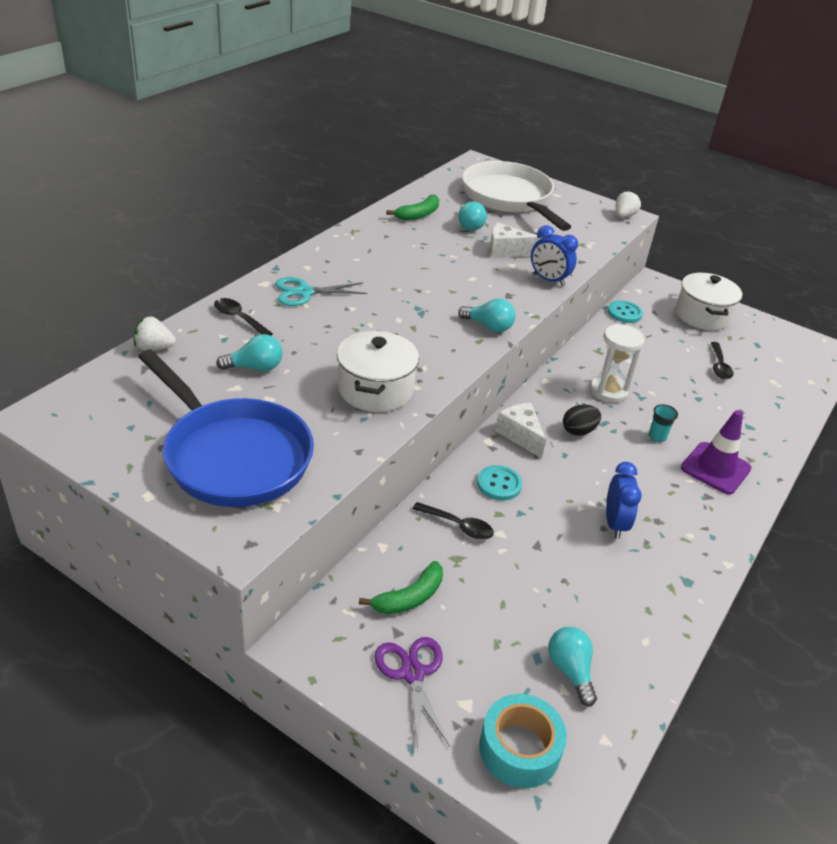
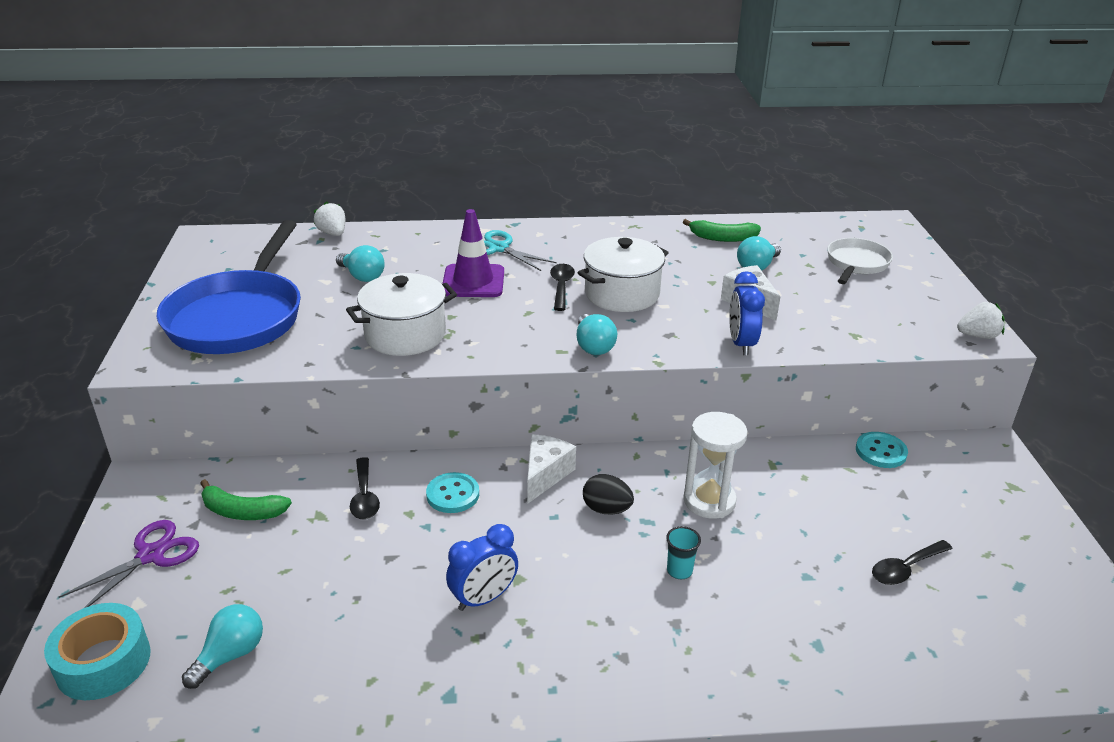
camera: 55 degrees right, 5 degrees down
black spoon [214,298,273,336] -> black spoon moved to [550,264,575,311]
white pan [462,161,571,231] -> white pan [827,238,893,284], size x0.52
white pot [676,273,742,330] -> white pot moved to [578,237,669,312]
purple traffic cone [681,410,752,495] -> purple traffic cone moved to [442,209,504,297]

